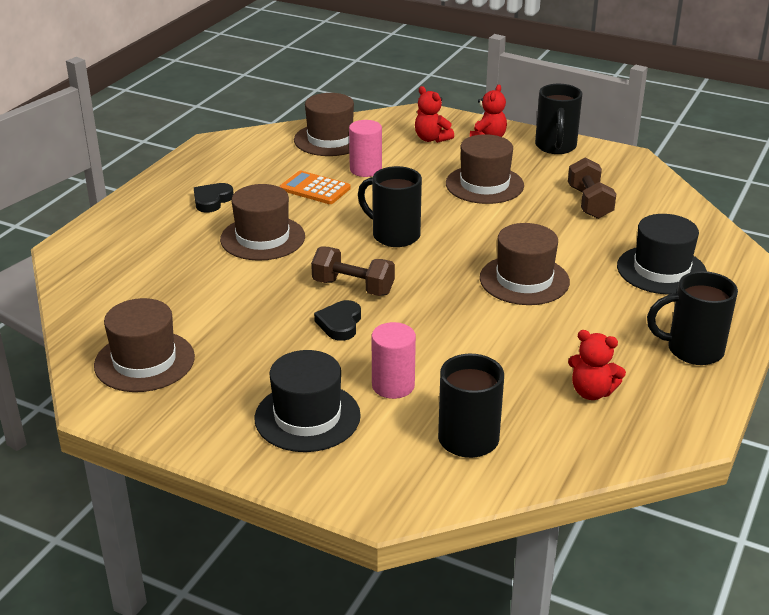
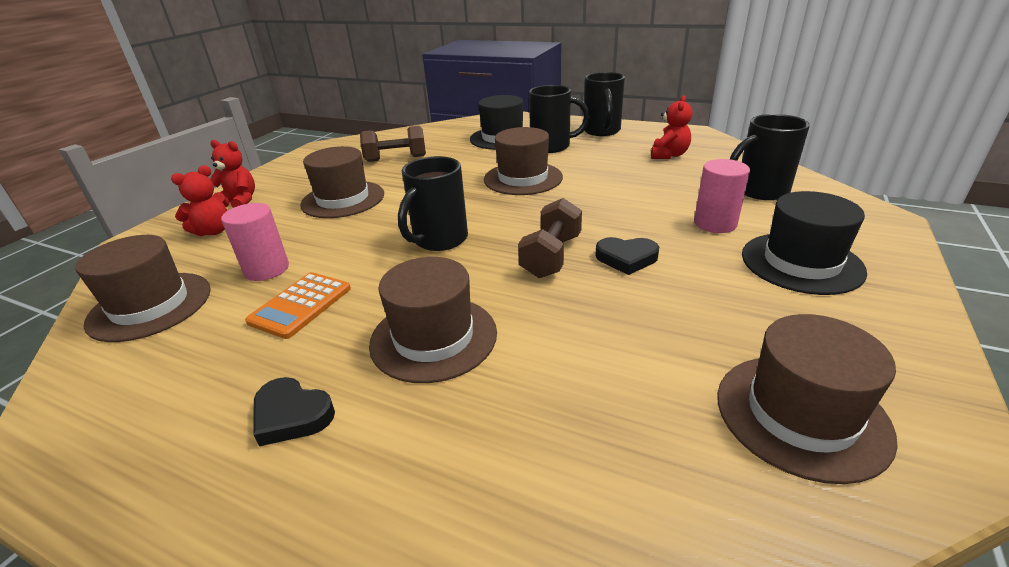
camera: 90 degrees left, 0 degrees up
black mug [535,84,582,154] -> black mug moved to [529,85,590,153]

